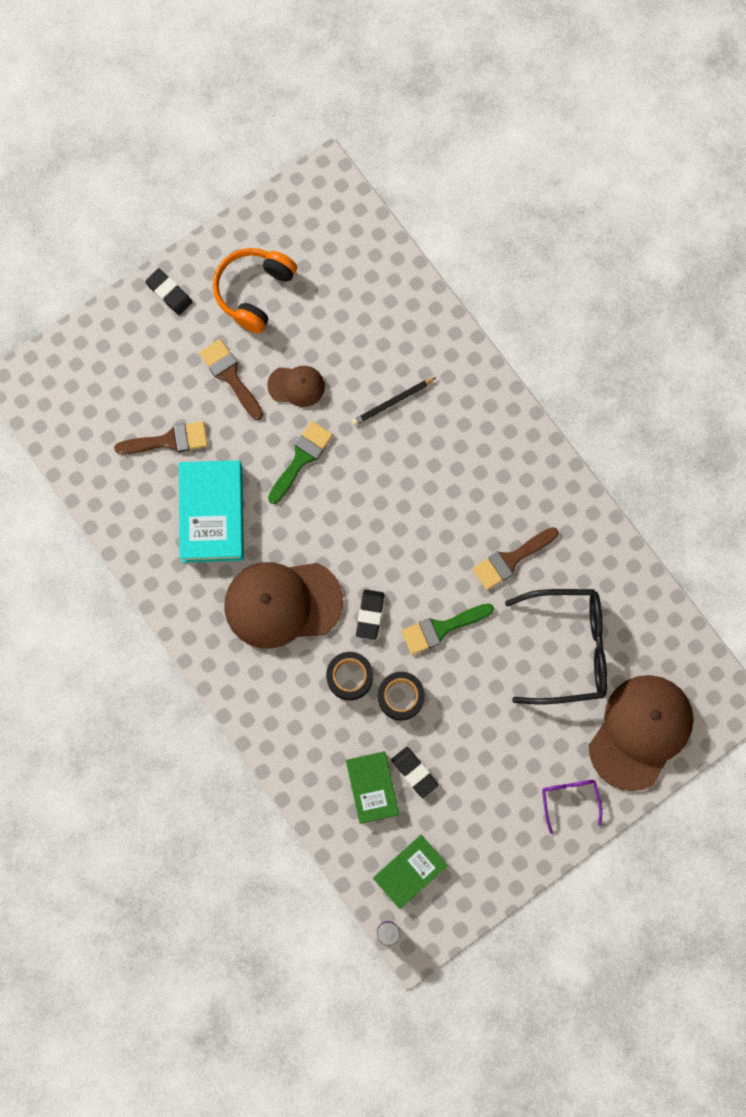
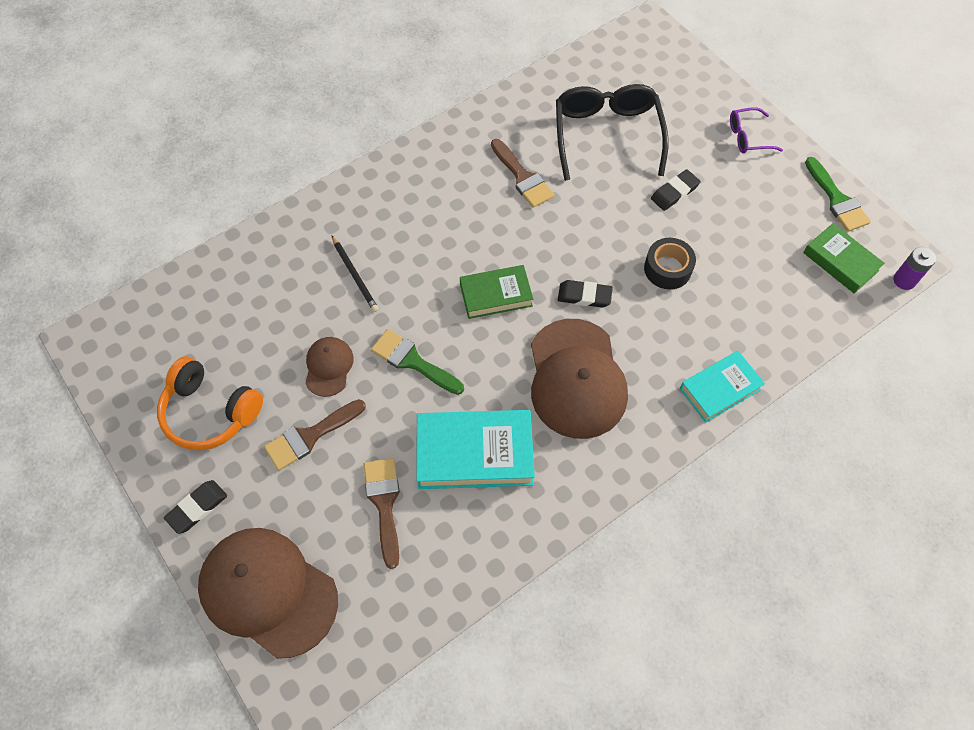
camera: 90 degrees left, 15 degrees down
black tape [326,652,373,700] -> none
green book [346,751,399,824] -> green book moved to [460,265,533,319]
black eraser [391,747,439,798] -> black eraser moved to [651,169,700,211]
green brush [402,603,494,655] -> green brush moved to [805,157,871,232]
brown cap [589,675,694,791] -> brown cap moved to [198,528,338,659]
none -> turquoise book [680,351,765,423]

